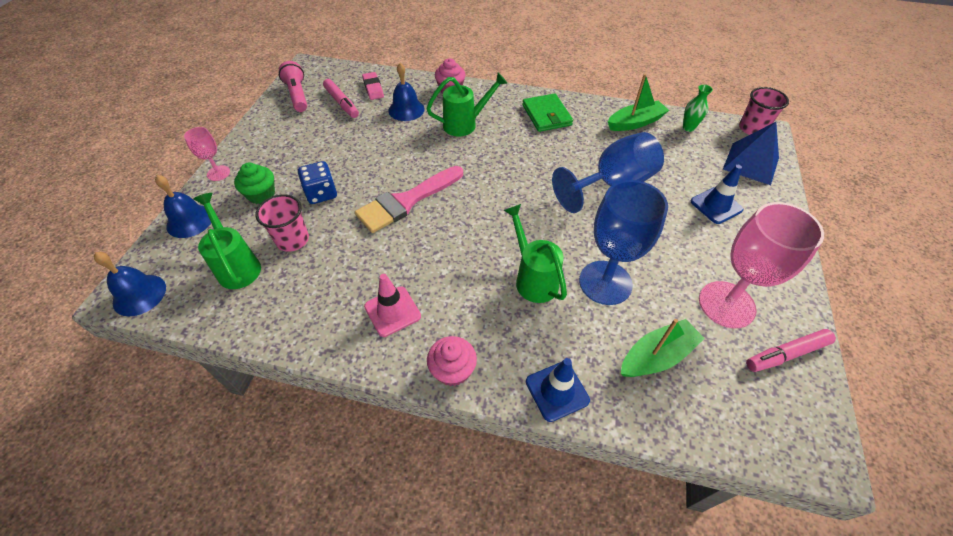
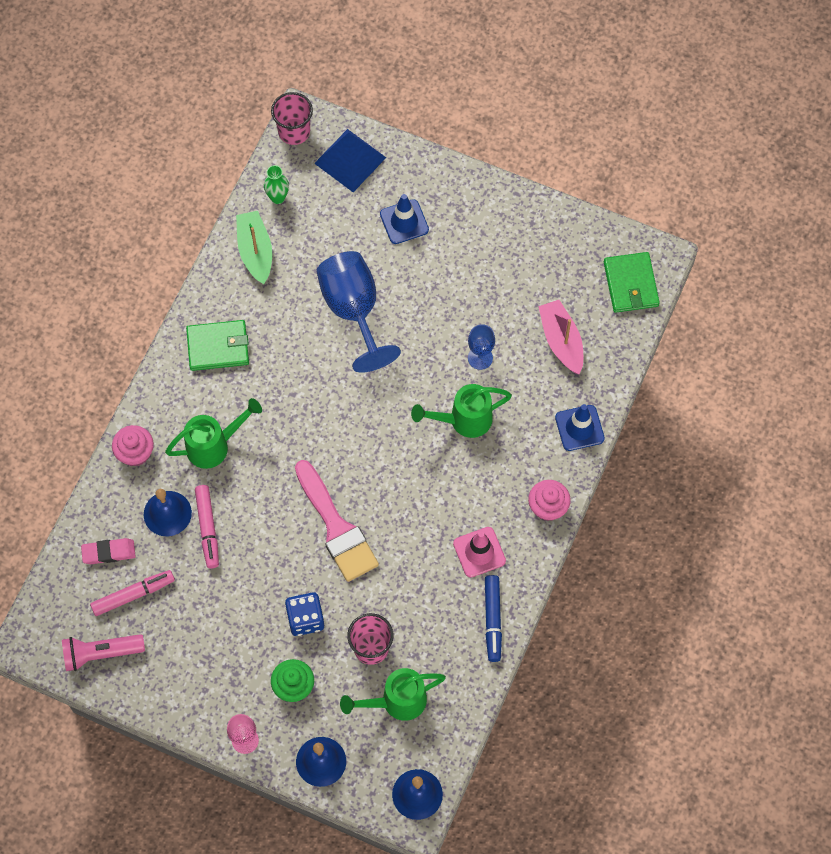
camera: 80 degrees left, 15 degrees up
green watering can [426,72,508,136] -> green watering can turned 75 degrees clockwise [165,398,262,469]
blue goblet [579,180,668,305] -> blue goblet [468,324,495,370], size x0.50
green boat [621,319,705,377] -> pink boat [538,300,583,374]
pink goblet [699,202,824,328] -> none
pink marker [746,329,836,372] -> pink marker moved to [195,485,219,568]
none -> blue marker [485,575,502,662]
none -> green wallet [604,252,660,313]

